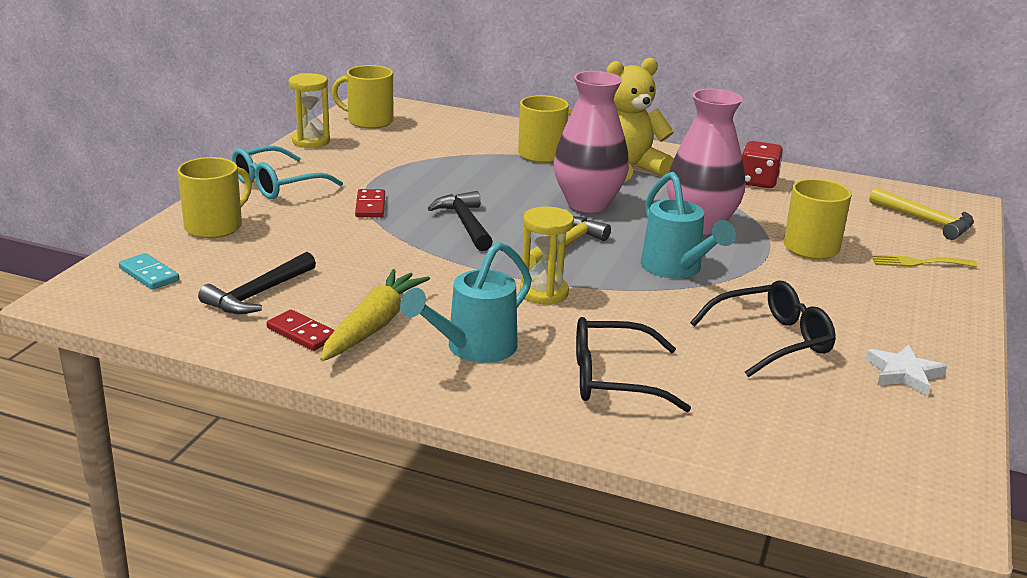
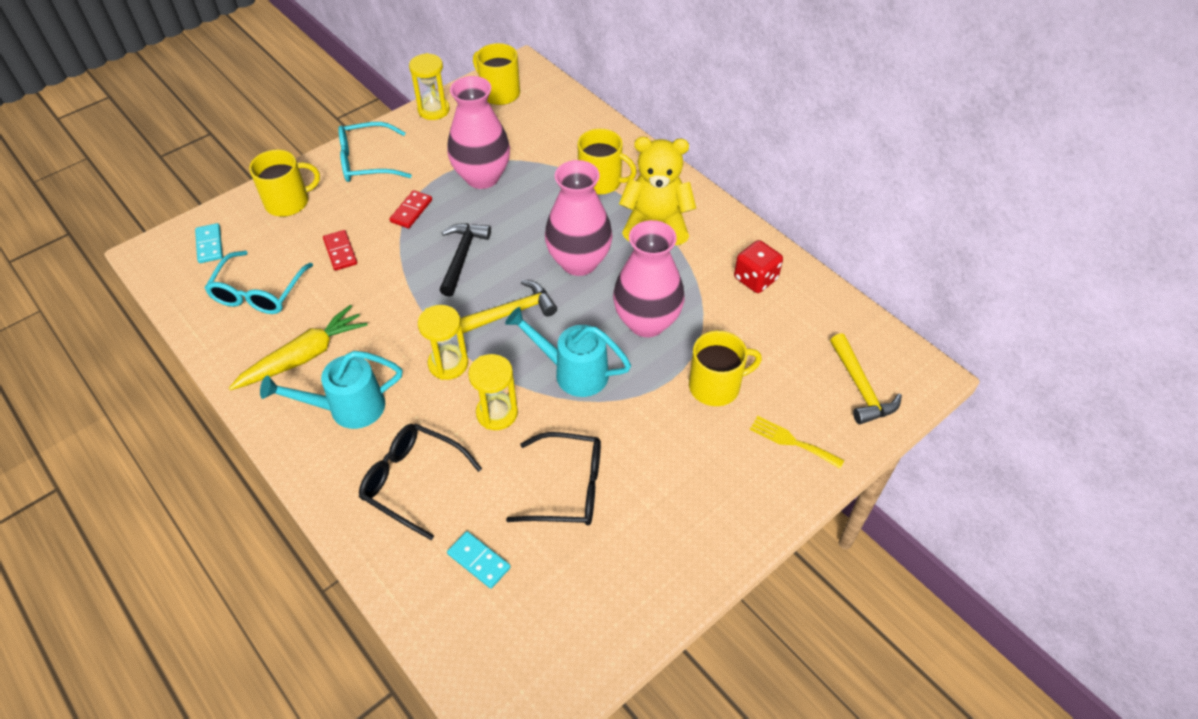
camera: 30 degrees right, 25 degrees up
black hammer [198,252,316,314] -> turquoise glasses [205,251,313,314]
red domino [267,310,335,351] -> red domino moved to [323,230,357,271]
turquoise watering can [641,172,736,279] -> turquoise watering can turned 105 degrees clockwise [505,307,631,397]
white star [866,345,947,396] -> none
none -> pink vase [447,76,510,189]
none -> turquoise domino [447,531,511,589]
none -> yellow hourglass [468,354,518,430]

